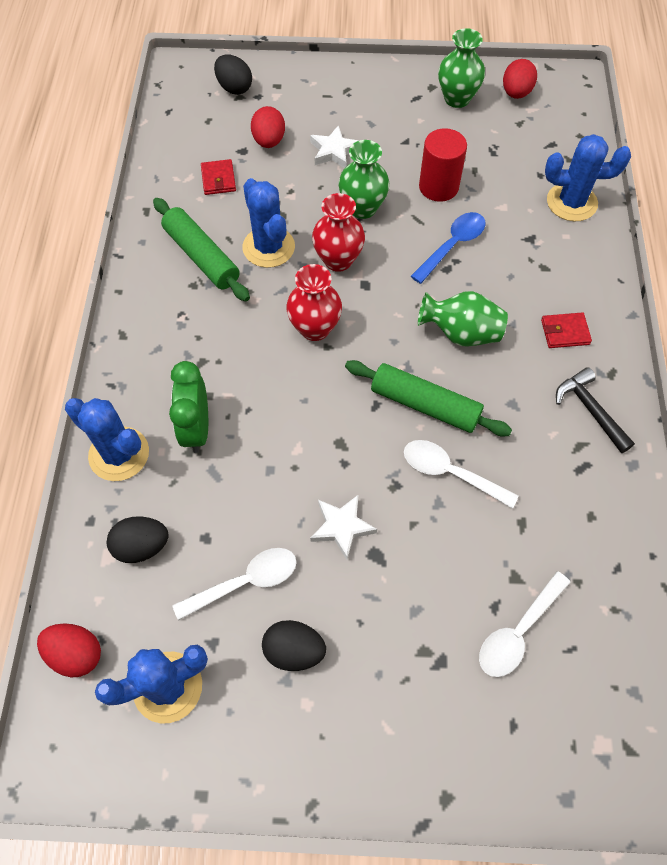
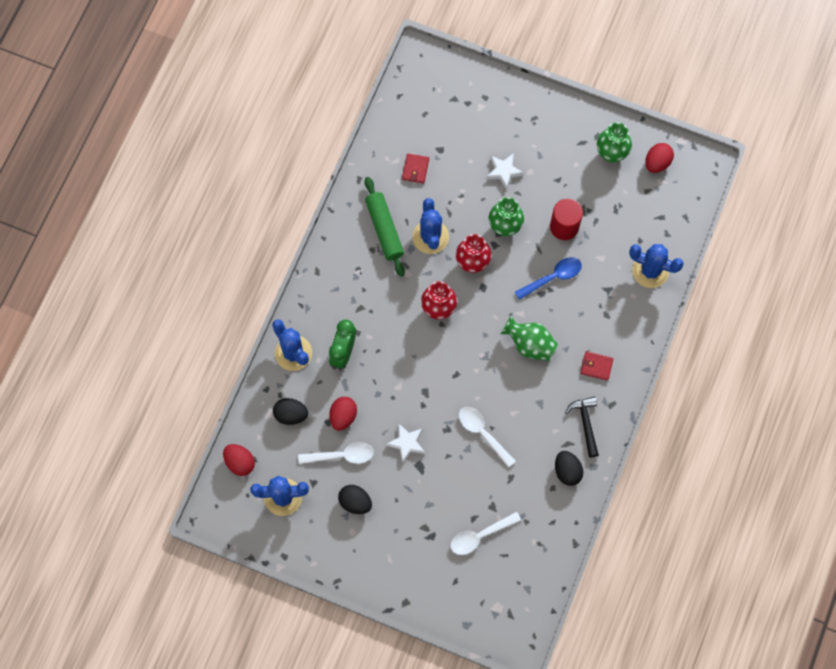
camera: 20 degrees right, 10 degrees up
black egg [214,54,252,95] -> black egg moved to [555,451,583,486]
red egg [251,106,285,148] -> red egg moved to [329,397,357,431]
green rolling pin [345,360,512,436] -> none

